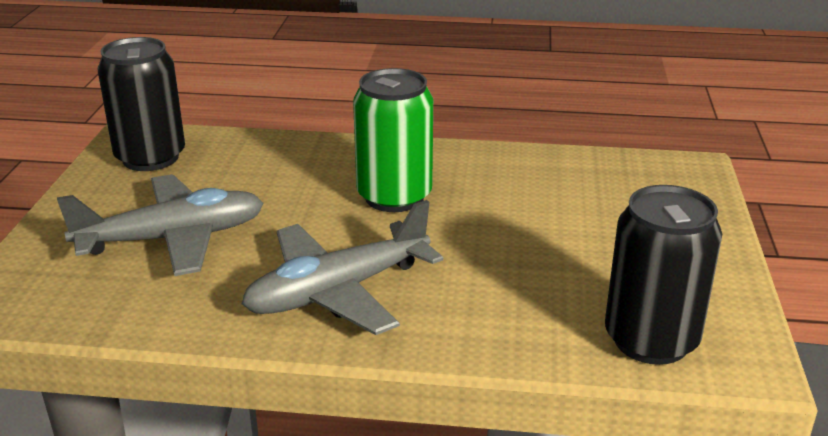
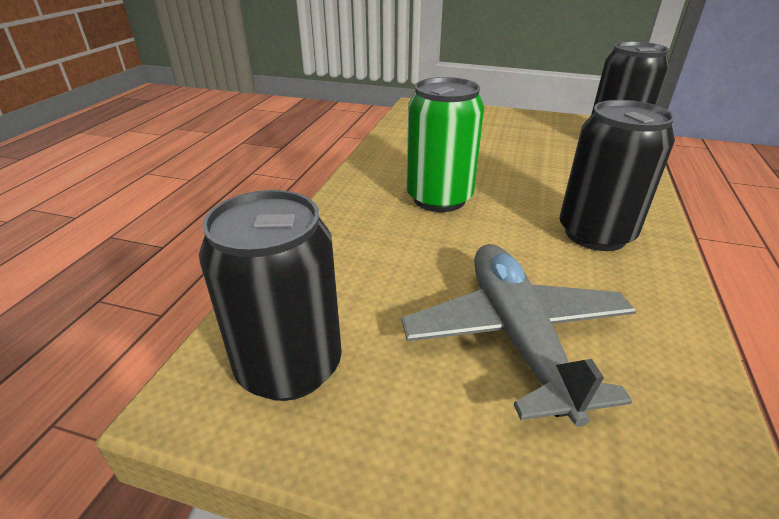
camera: 80 degrees left, 5 degrees up
grey plane [242,200,443,335] -> black can [559,100,675,251]

